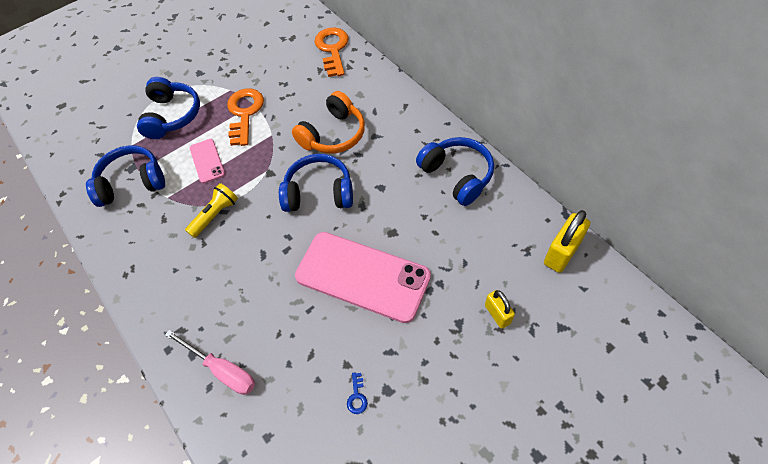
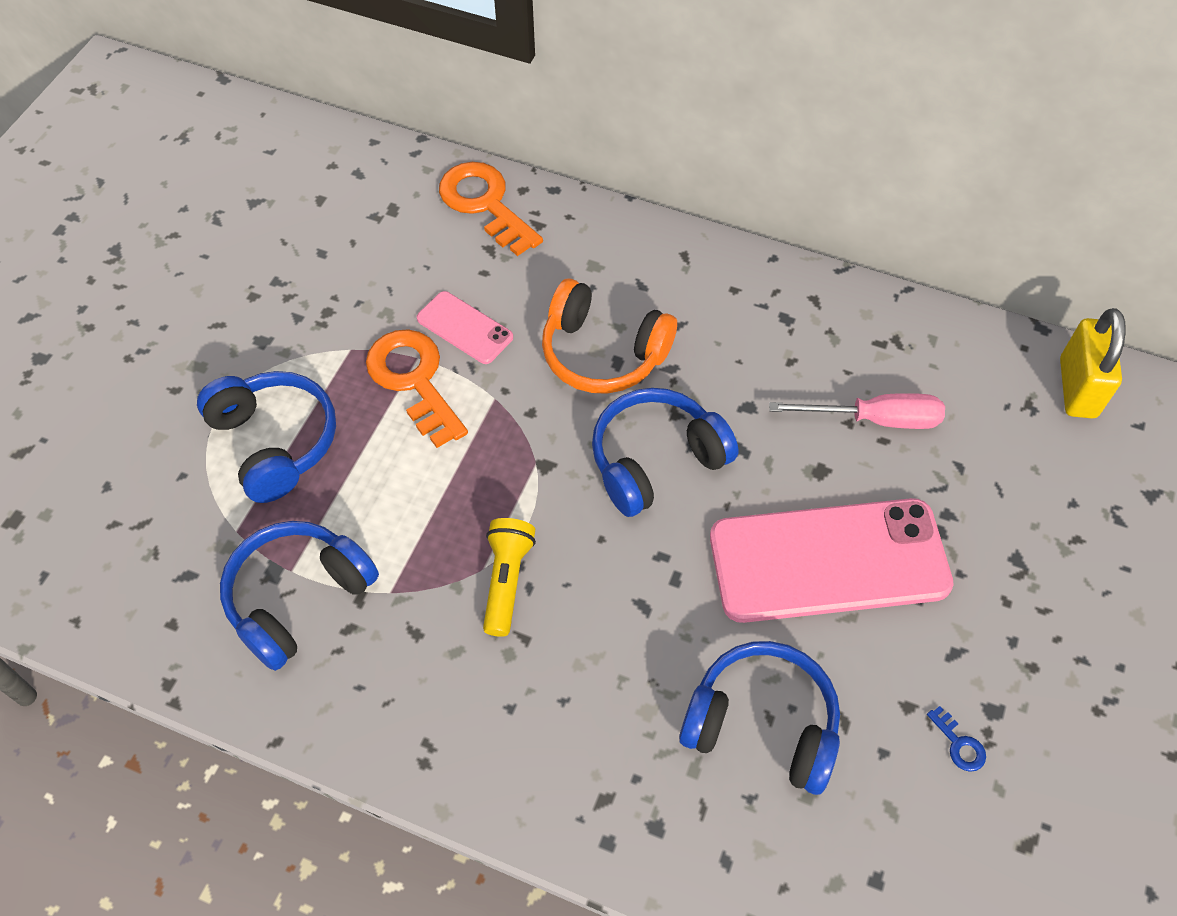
camera: 35 degrees left, 0 degrees up
pink screwdriver [165,330,255,395] -> pink screwdriver moved to [769,393,945,429]
pink phone [190,139,225,183] -> pink phone moved to [417,291,513,364]
orange headphones [292,91,365,154] -> orange headphones turned 105 degrees clockwise [542,278,677,394]
blue headphones [416,137,494,206] -> blue headphones moved to [679,641,840,795]
yellow padlock [485,290,515,329] -> none

